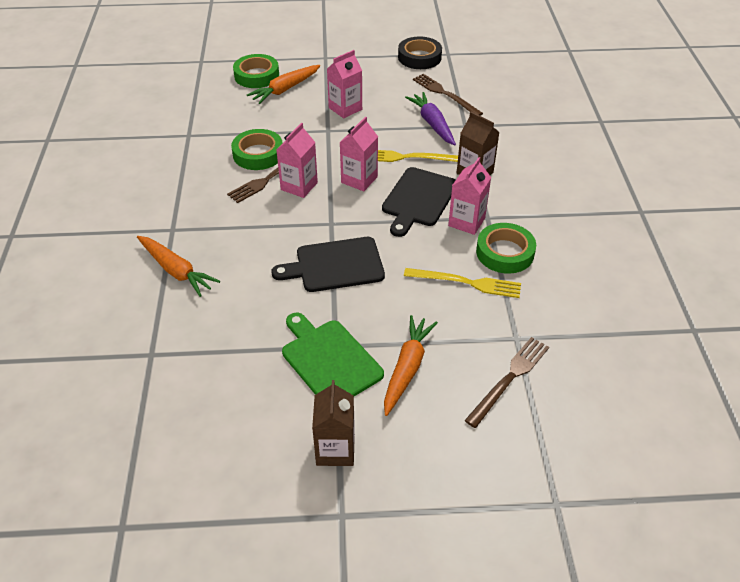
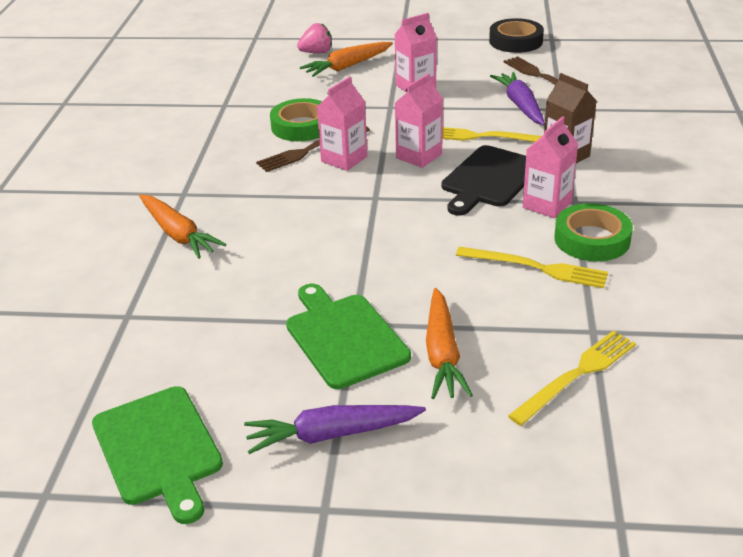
camera: 10 degrees right, 10 degrees down
green tape [233,54,279,88] -> pink strawberry [297,23,332,53]
black cutting board [271,237,385,292] -> none
brown carton [312,380,355,466] -> purple carrot [244,405,426,454]
orange carrot [384,315,438,416] -> orange carrot turned 150 degrees clockwise [426,288,473,399]
brown fork [464,337,549,428] -> yellow fork [508,331,636,426]
none -> green cutting board [92,386,223,524]

